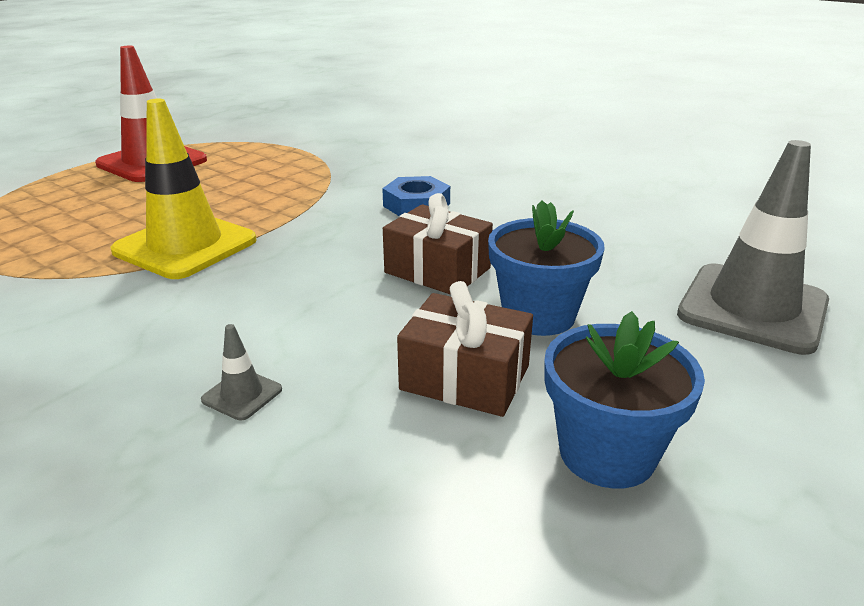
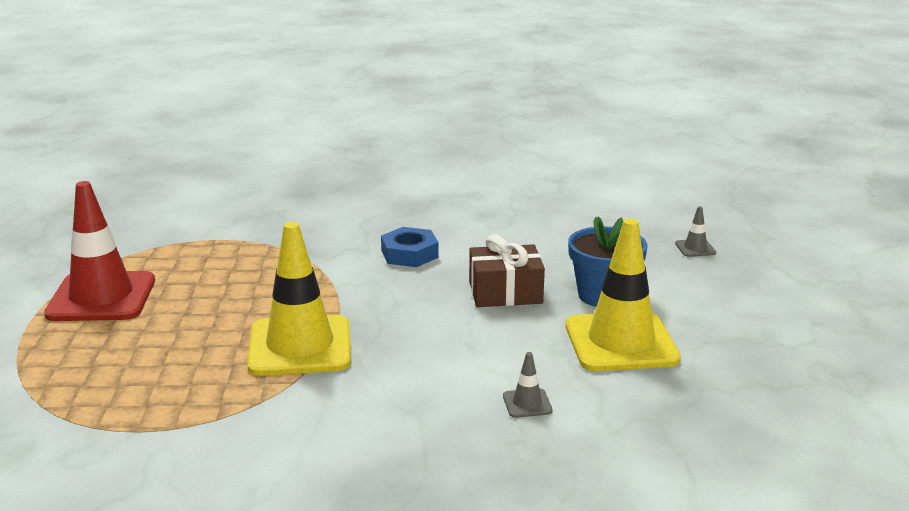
camera: 40 degrees left, 5 degrees down
brown gift [397,281,533,417] -> yellow traffic cone [565,219,681,371]
blue flower pot [544,311,705,488] -> none
grey traffic cone [677,140,829,355] -> grey traffic cone [675,206,716,257], size x0.40

